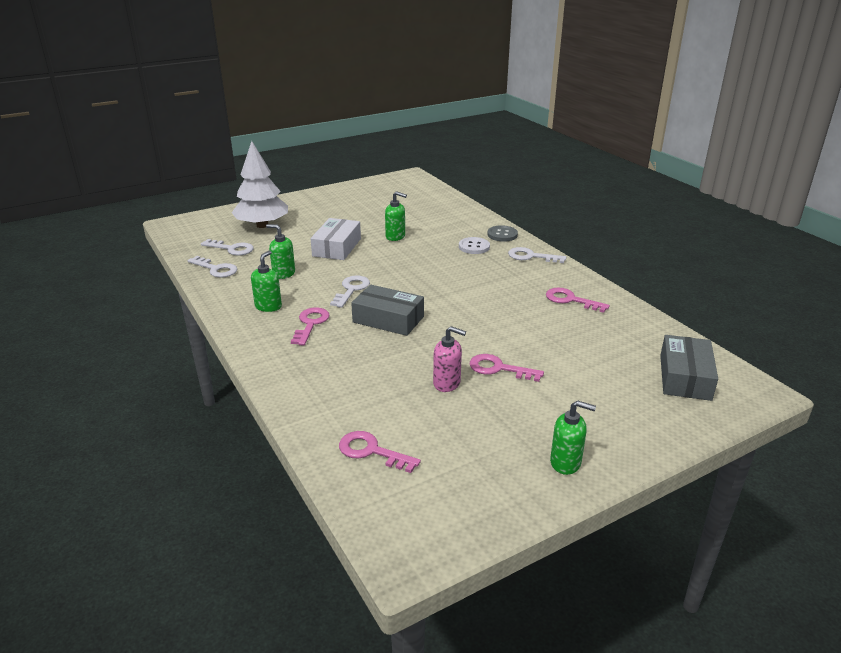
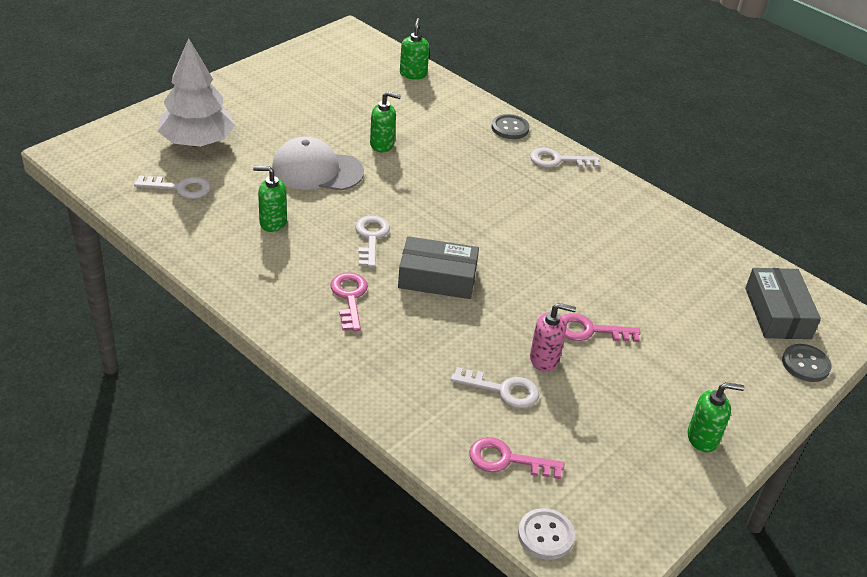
camera: 20 degrees left, 10 degrees up
white key [188,256,237,278] -> white key moved to [451,367,539,408]
green soap dispenser [251,250,282,312] -> green soap dispenser moved to [400,18,429,80]
white box [310,218,361,260] -> white cap [272,137,364,191]
white button [459,237,490,254] -> white button moved to [518,508,575,560]
pink key [546,288,610,313] -> none
none -> grey button [782,344,832,382]

